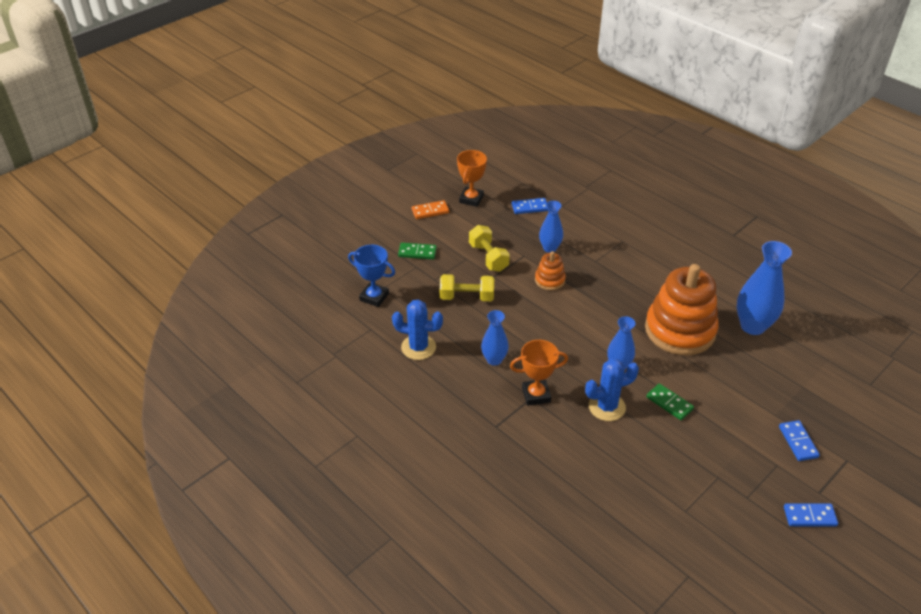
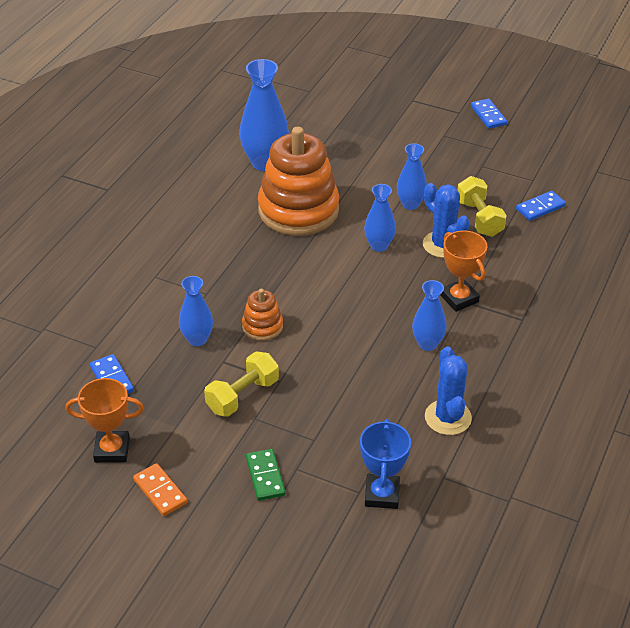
camera: 110 degrees left, 0 degrees up
yellow dumbbell [440,274,494,301] -> yellow dumbbell moved to [457,176,507,237]
green domino [646,383,694,420] -> blue vase [397,143,427,210]
blue domino [779,420,820,461] -> blue domino moved to [516,191,566,221]

